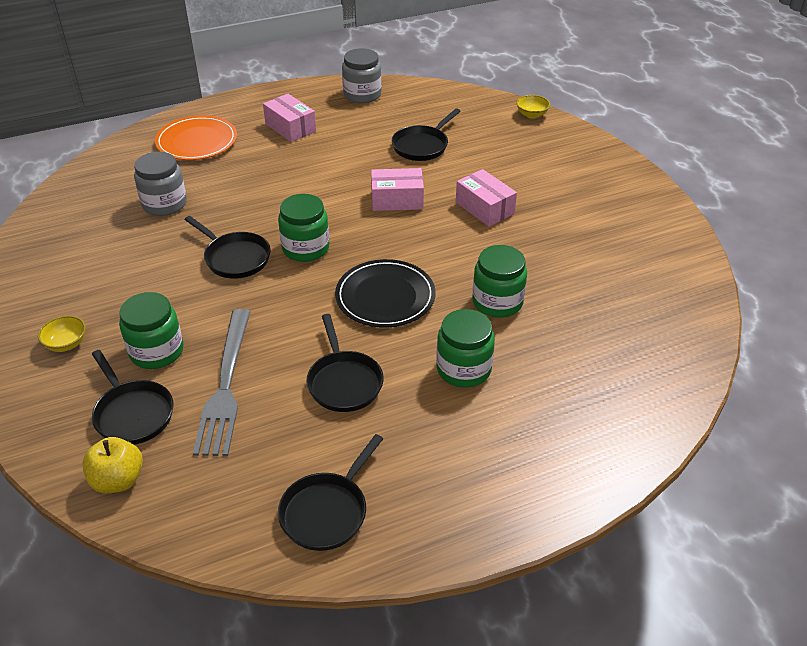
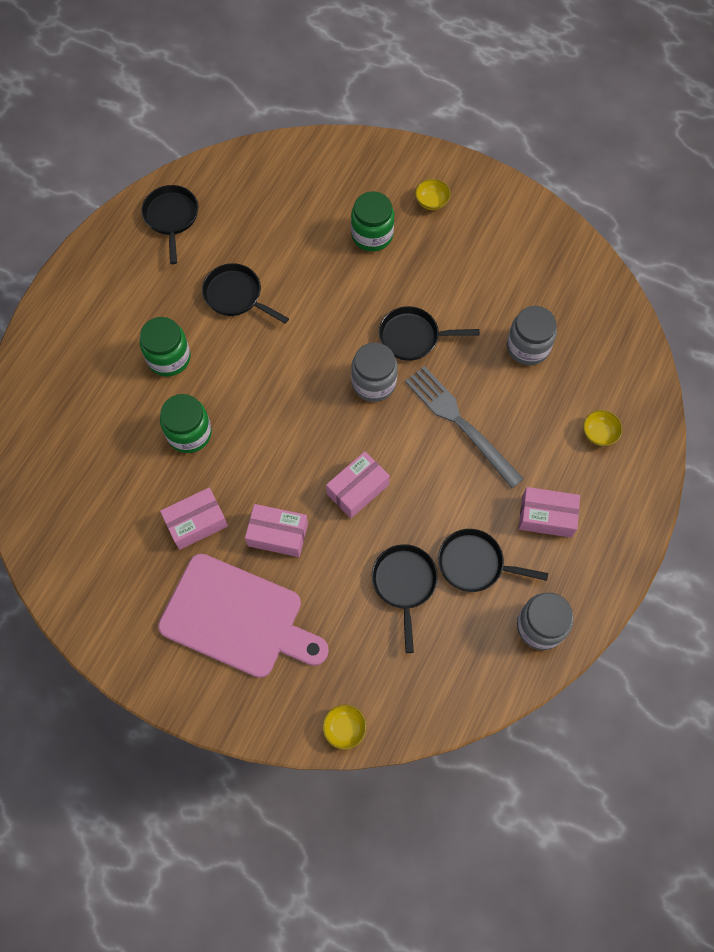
camera: 140 degrees right, 25 degrees up
yellow apple [82,437,143,493] -> none
black pan [92,350,173,445] -> black pan moved to [438,529,548,592]
orange plate [155,115,237,160] -> yellow bowl [583,410,623,446]
grey fork [193,309,251,456] -> grey fork moved to [405,366,524,488]
green jar [278,194,330,262] -> grey jar [351,343,398,402]
black plate [335,259,436,328] -> none
none -> pink cutting board [158,554,329,678]
none -> pink box [160,488,228,550]

